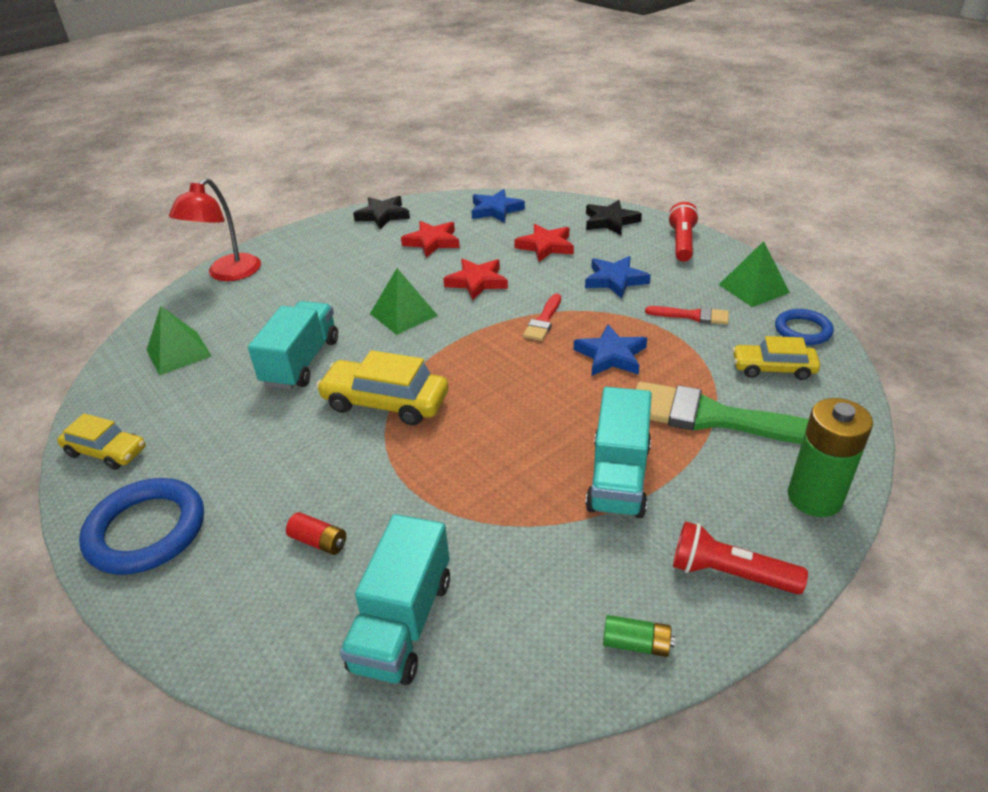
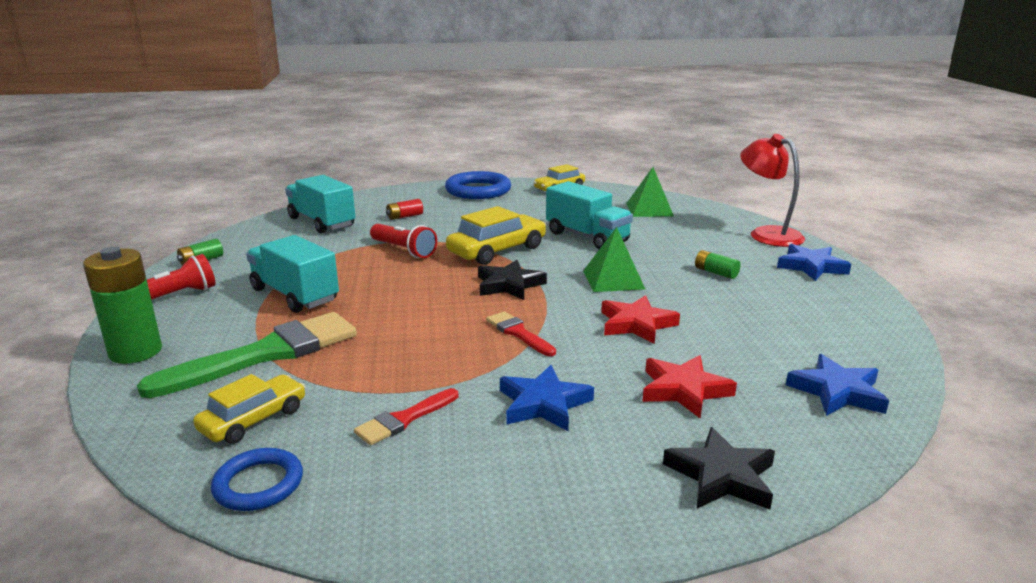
camera: 120 degrees right, 15 degrees down
black star [353,196,410,229] -> black star moved to [478,260,547,300]
red star [401,221,460,257] -> none
blue star [574,324,647,376] -> blue star moved to [777,244,852,281]
red flashlight [668,202,699,262] -> red flashlight moved to [370,224,437,258]
green pyramid [719,241,790,307] -> none
none -> green battery [695,250,741,279]

